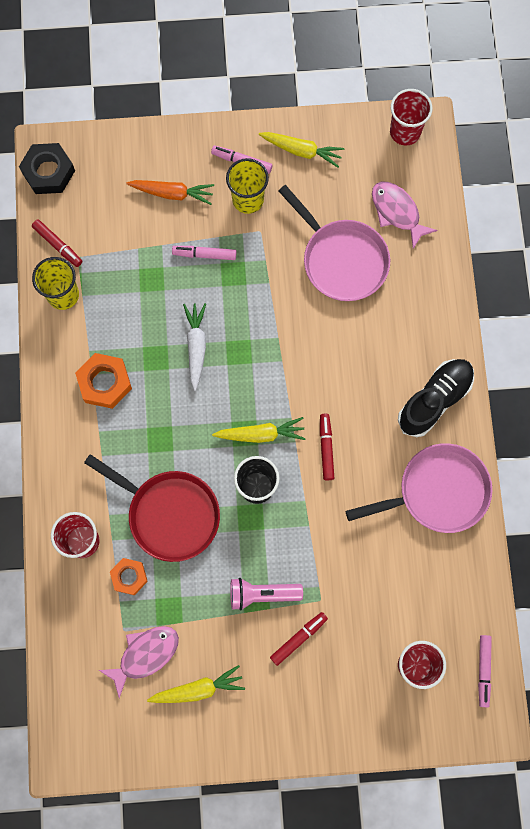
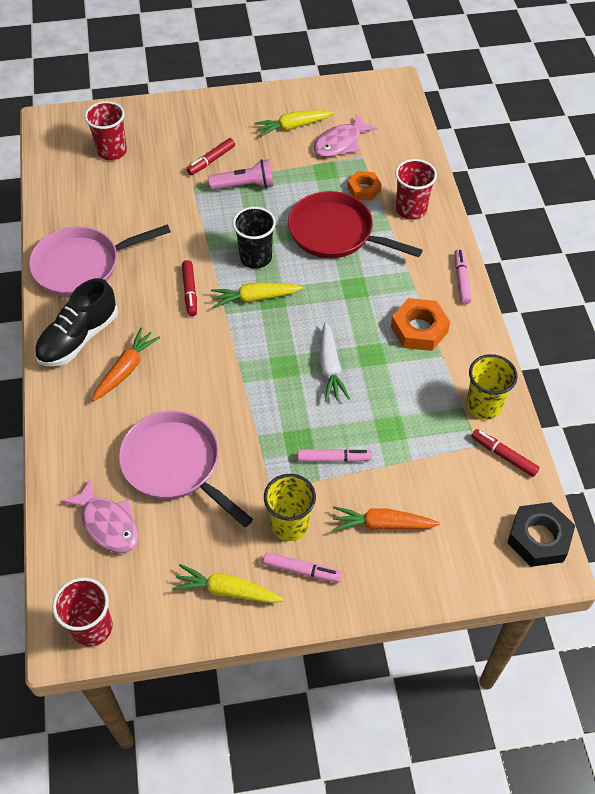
camera: 175 degrees right, 20 degrees down
pink marker [478,635,492,708] -> pink marker moved to [454,249,472,305]
none -> orange carrot [92,328,160,401]

